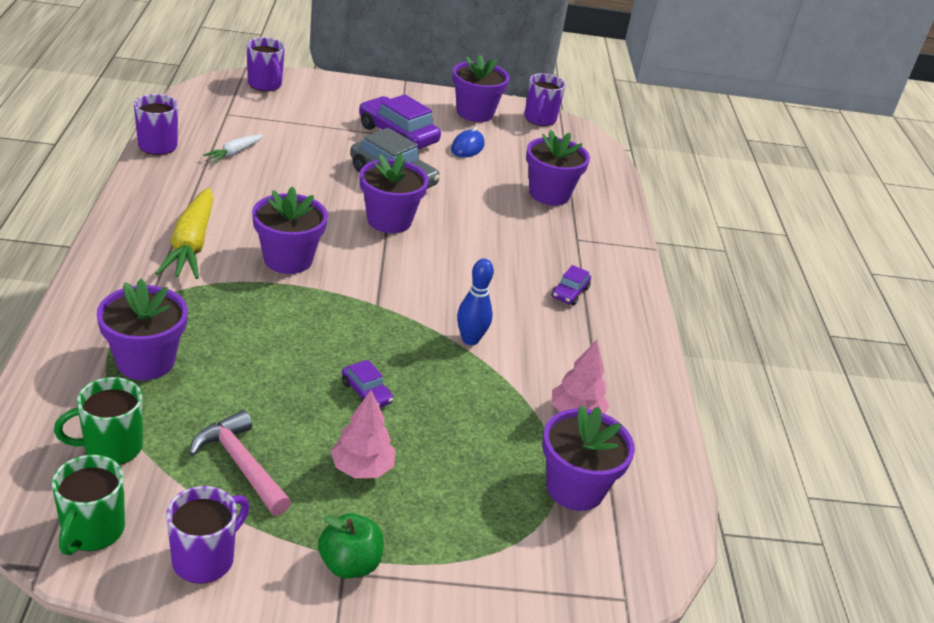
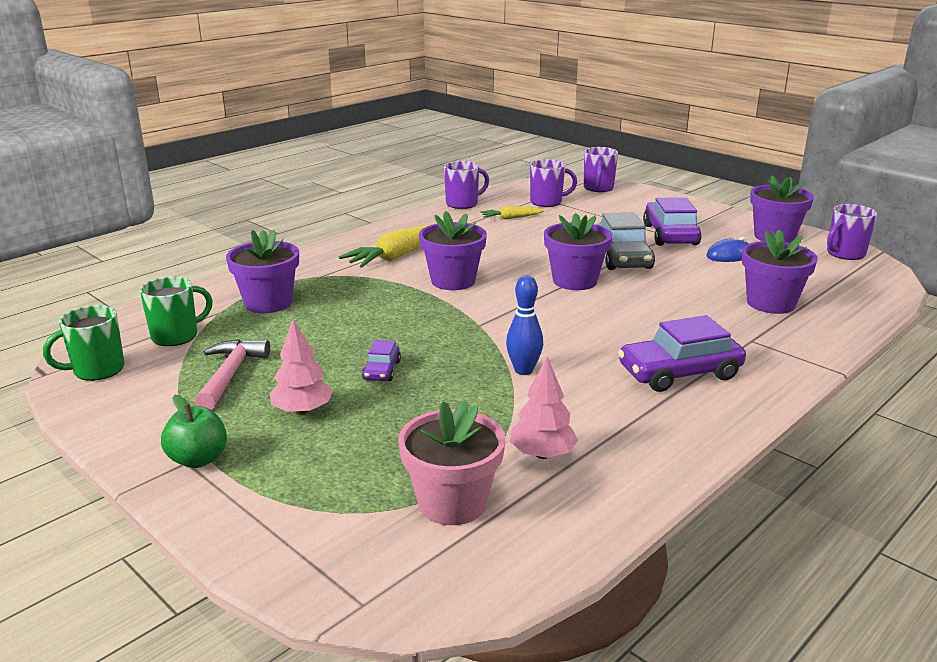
camera: 50 degrees right, 10 degrees down
green mug [54,377,143,465] -> green mug turned 120 degrees clockwise [140,276,213,346]
purple mug [166,486,250,584] -> purple mug moved to [530,159,577,207]
white carrot [203,135,263,163] -> yellow carrot [481,206,544,219]
purple flower pot [542,405,635,511] -> pink flower pot [398,400,506,525]
purple car [551,265,591,306] -> purple car [618,315,746,392], size x1.99

